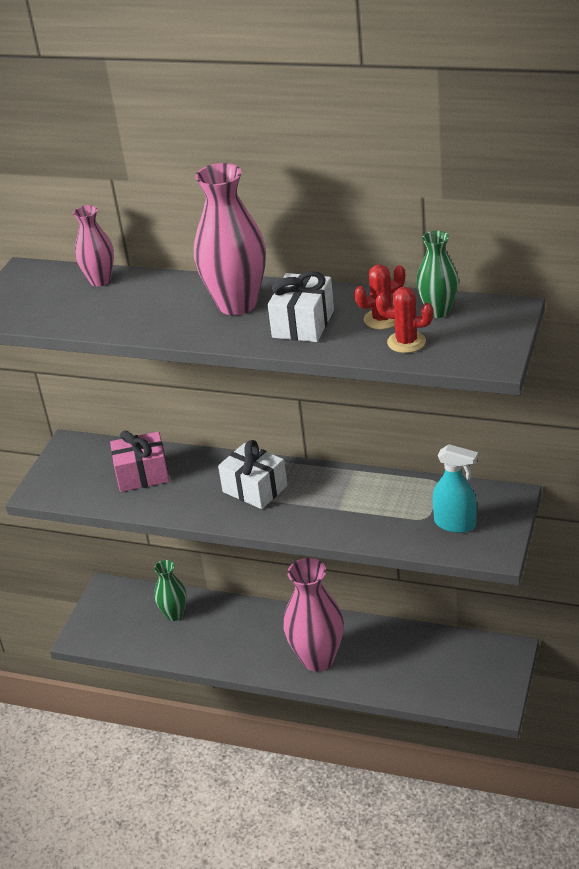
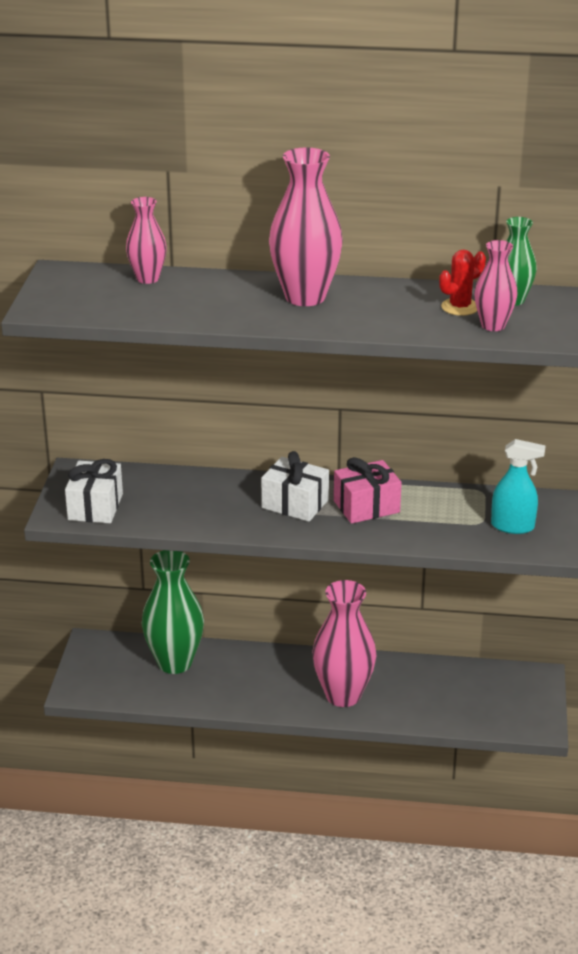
camera: 15 degrees left, 5 degrees down
pink gift [110,430,169,492] -> pink gift moved to [334,457,402,524]
green vase [154,560,187,621] -> green vase [142,550,204,674], size x1.76
white gift [268,271,334,342] -> white gift moved to [65,459,123,523]
red cactus [376,287,434,353] -> pink vase [474,240,518,331]

